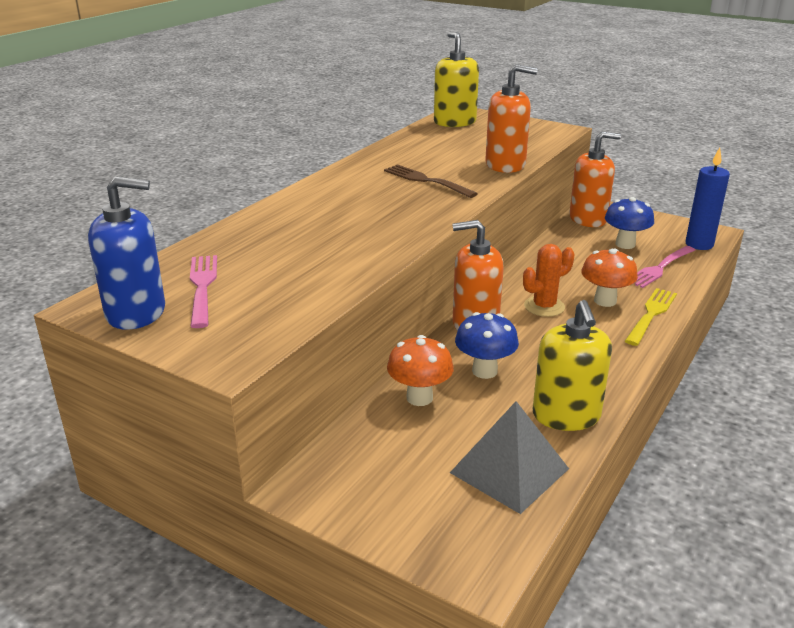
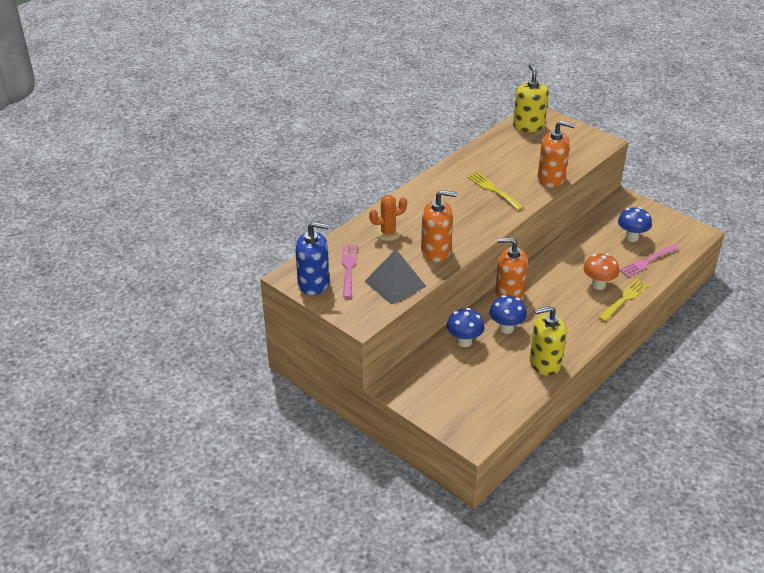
camera: 10 degrees right, 10 degrees up
brown fork [384,164,478,198] -> yellow fork [467,172,523,210]
orange mushroom [387,335,454,406] -> blue mushroom [447,308,484,347]
grey pyramid [450,401,569,514] -> grey pyramid moved to [364,249,427,305]
orange cactus [523,244,575,317] -> orange cactus moved to [369,195,407,241]
yellow soap dispenser [533,300,612,431] -> yellow soap dispenser turned 75 degrees clockwise [530,306,567,376]
orange soap dispenser [569,132,621,227] -> orange soap dispenser moved to [421,190,457,262]
blue candle [686,148,730,250] -> none

